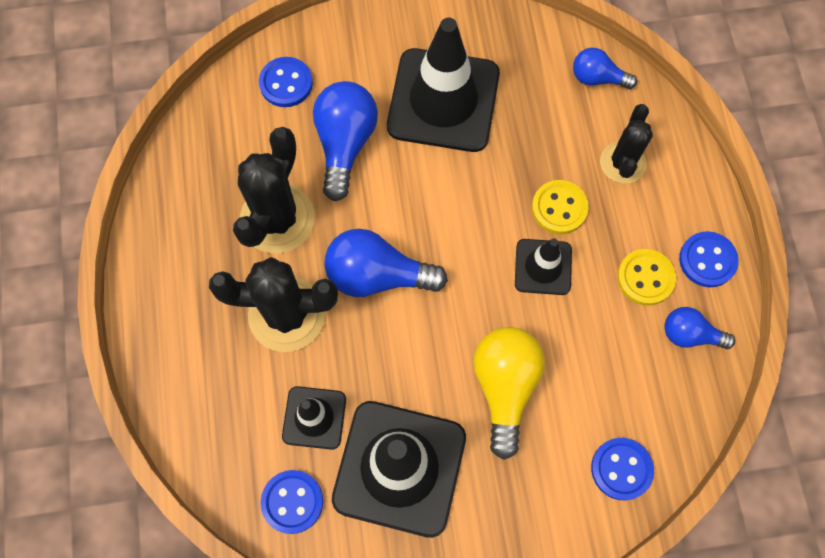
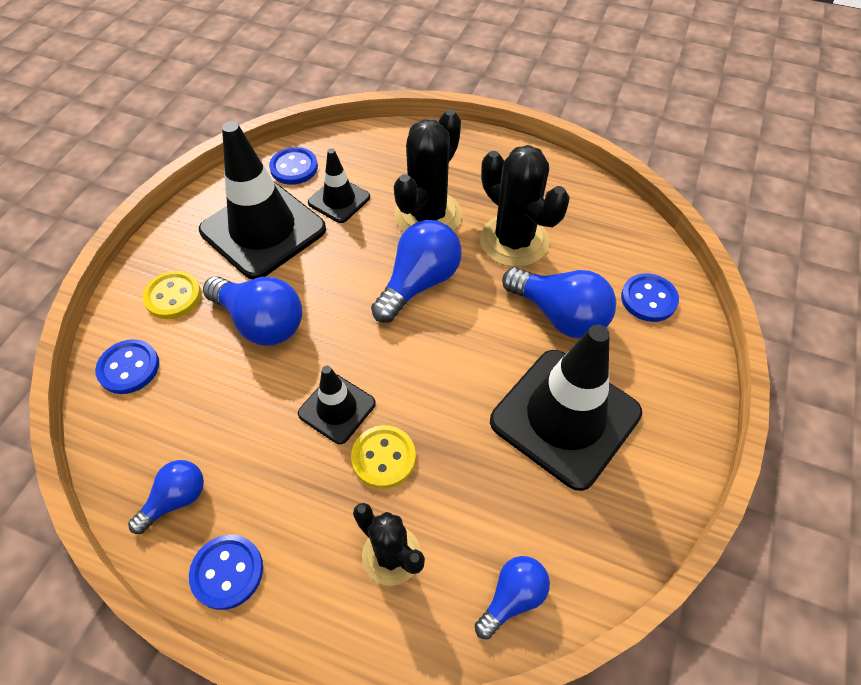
camera: 120 degrees right, 15 degrees down
yellow light bulb [473,327,545,460] -> blue light bulb [203,276,302,345]
yellow button [617,249,676,305] -> yellow button moved to [143,271,201,319]

